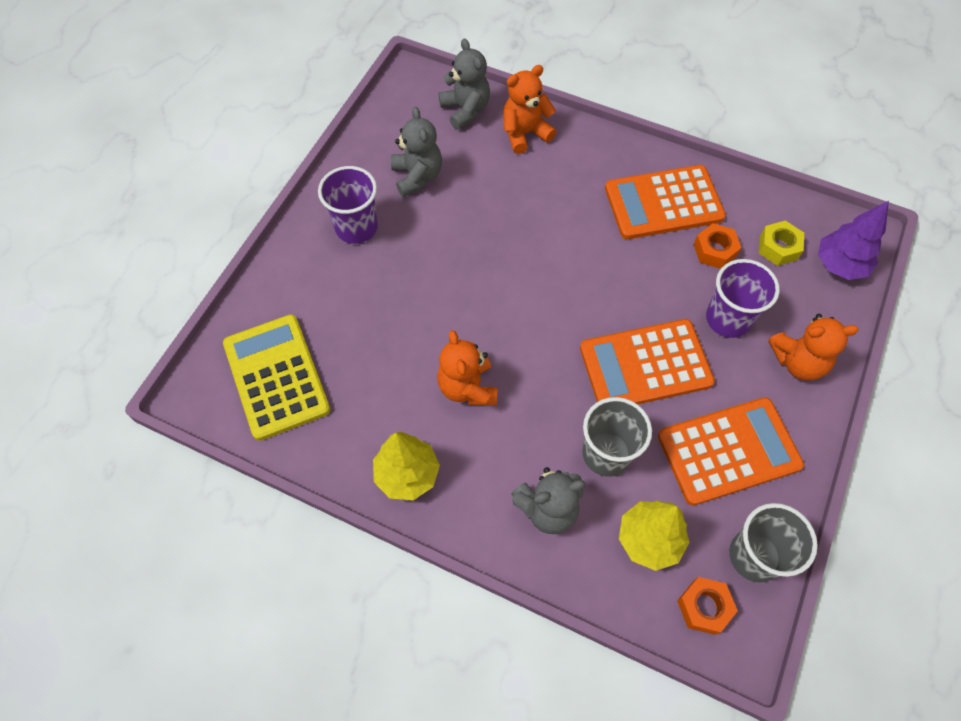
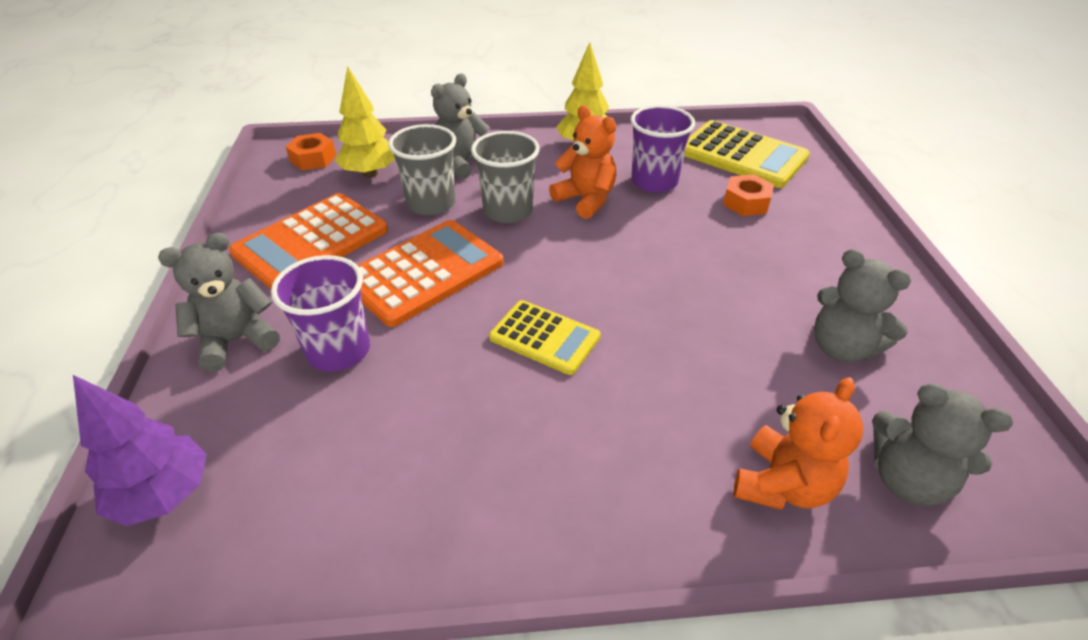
camera: 150 degrees right, 20 degrees down
purple cup [318,166,378,244] -> purple cup moved to [630,105,695,193]
orange calculator [605,165,726,239] -> none
orange nut [693,223,742,269] -> orange nut moved to [723,174,774,216]
grey cup [729,503,818,582] -> grey cup moved to [471,131,540,223]
yellow nut [759,221,804,266] -> none
orange teddy bear [768,314,859,380] -> grey teddy bear [158,233,280,372]
none -> yellow calculator [489,300,601,375]

